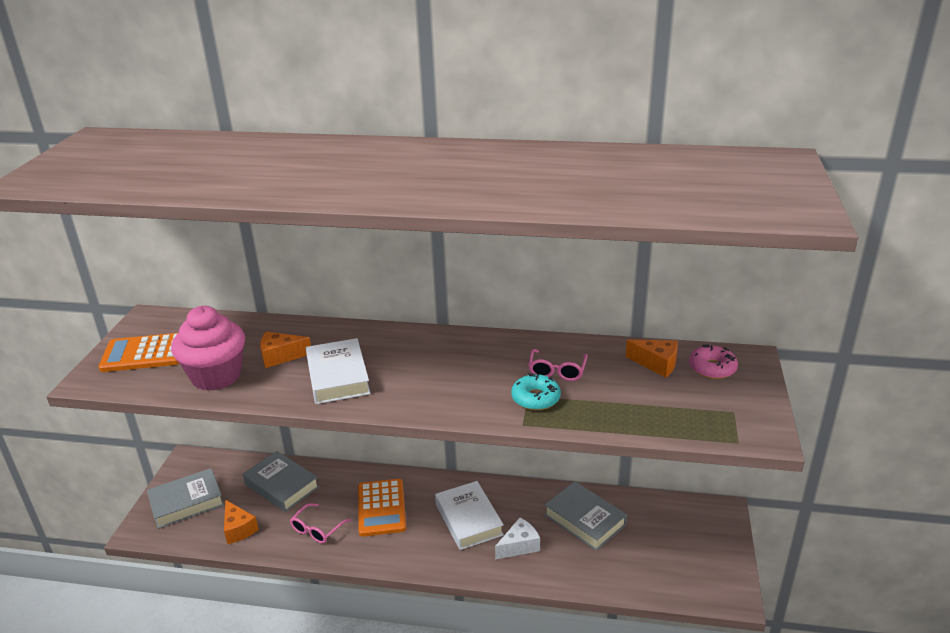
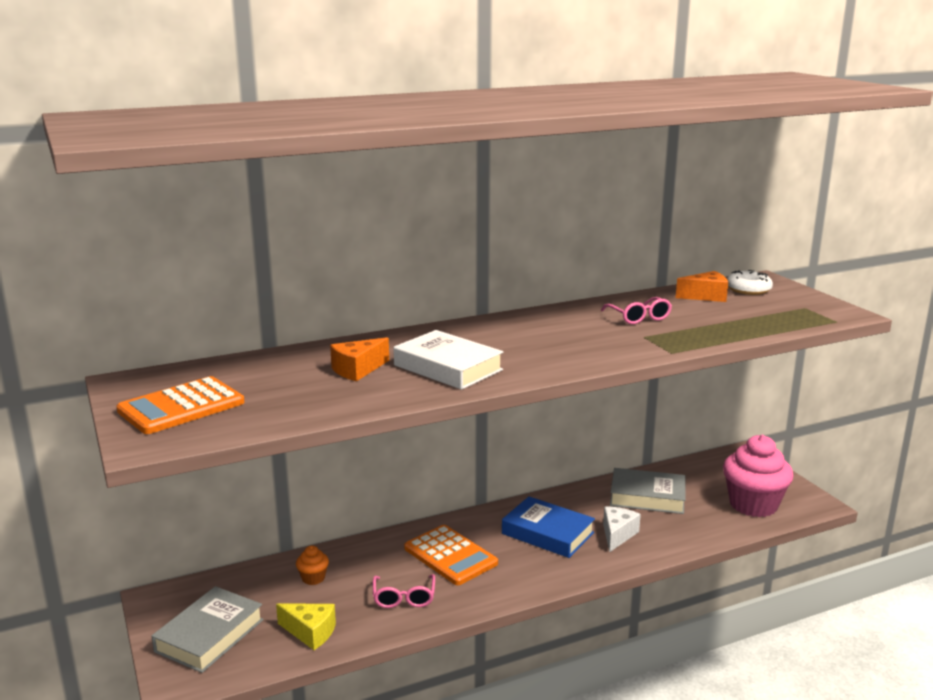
camera: 35 degrees left, 10 degrees down
pink cupcake [171,306,245,391] -> pink cupcake moved to [723,435,794,517]
orange cheese [224,500,259,544] -> yellow cheese [276,603,336,650]
grey book [242,451,319,512] -> orange cupcake [296,545,329,585]
white book [435,481,504,550] -> blue book [502,496,595,558]
turquoise donut [511,373,561,410] -> none
pink donut [689,345,738,379] -> white donut [727,270,773,295]

